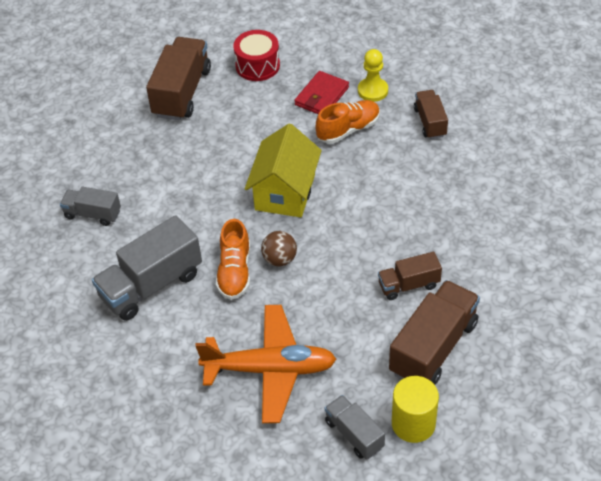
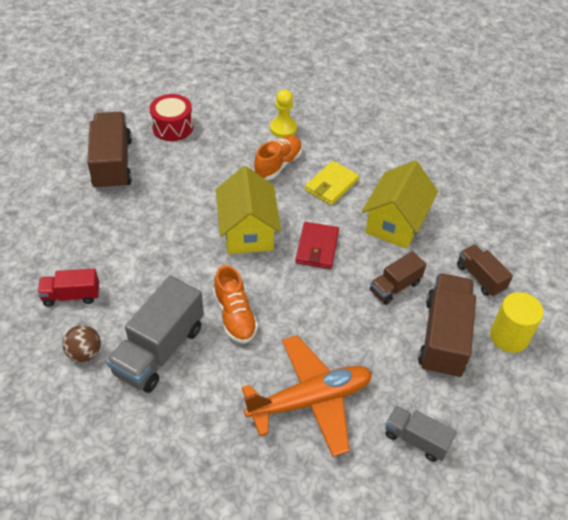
camera: 25 degrees left, 0 degrees up
grey truck [60,187,121,226] -> red truck [38,269,99,307]
brown ball [261,231,297,266] -> brown ball moved to [63,325,101,362]
red wallet [294,71,349,114] -> red wallet moved to [295,222,339,269]
yellow cylinder [392,376,439,443] -> yellow cylinder moved to [490,292,544,353]
brown truck [414,90,448,139] -> brown truck moved to [457,244,513,297]
none -> yellow wallet [305,161,359,205]
none -> yellow house [362,160,438,249]

